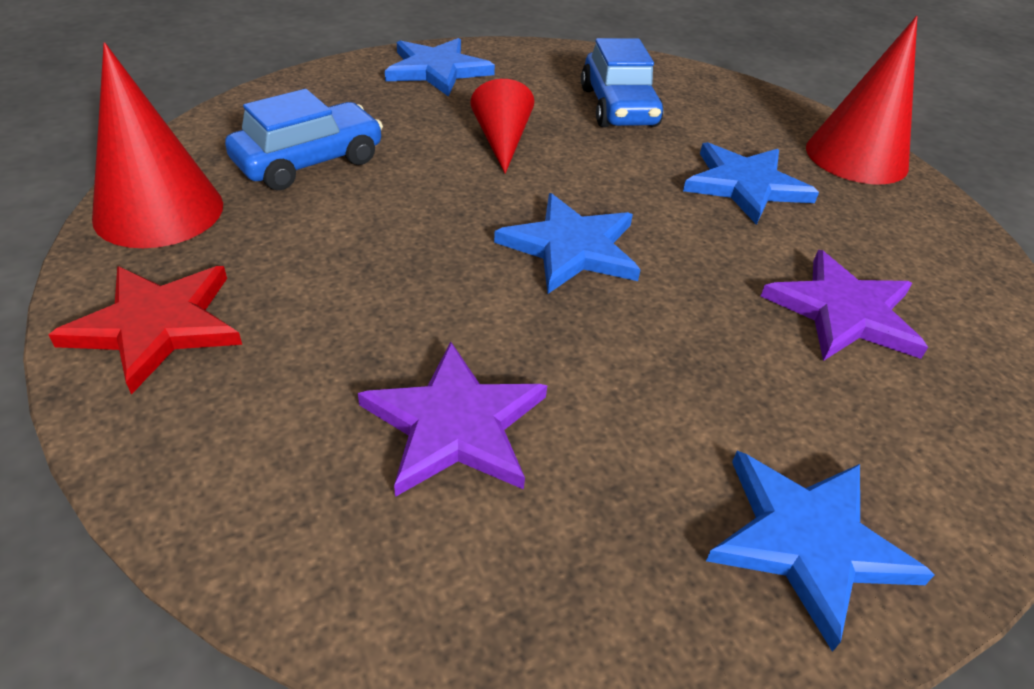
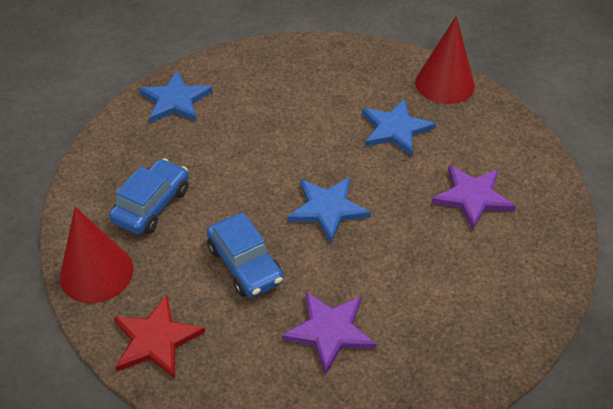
camera: 20 degrees left, 5 degrees up
red cone [471,79,534,174] -> none
blue car [581,38,664,127] -> blue car moved to [207,213,283,297]
blue star [706,451,935,652] -> none

